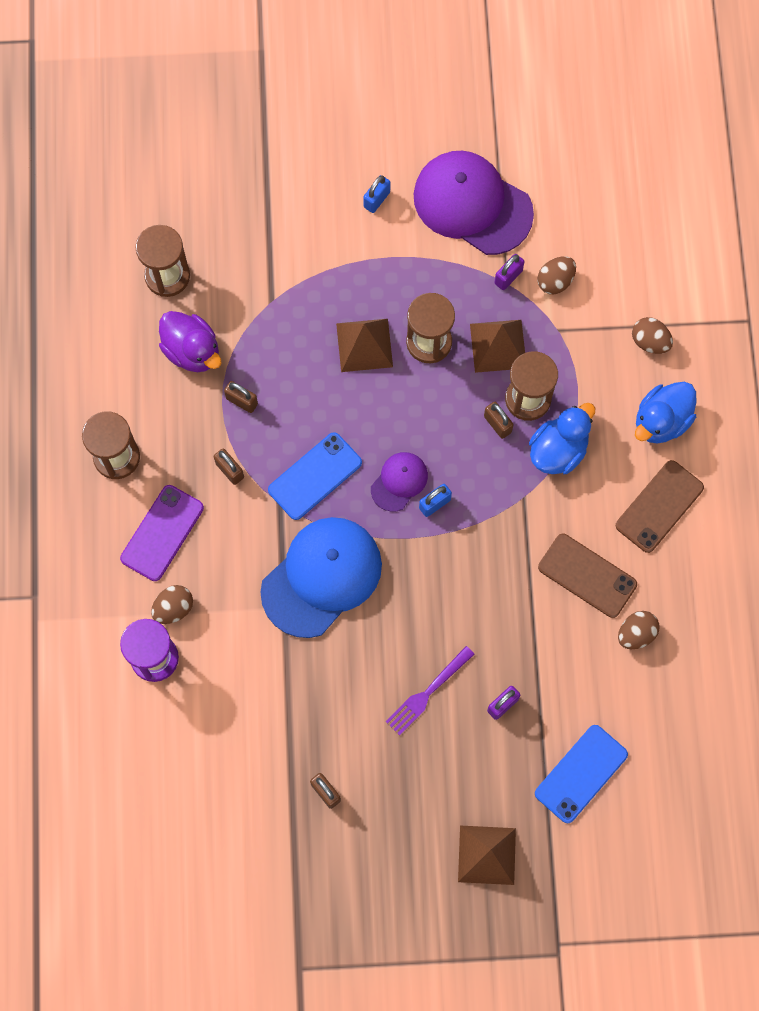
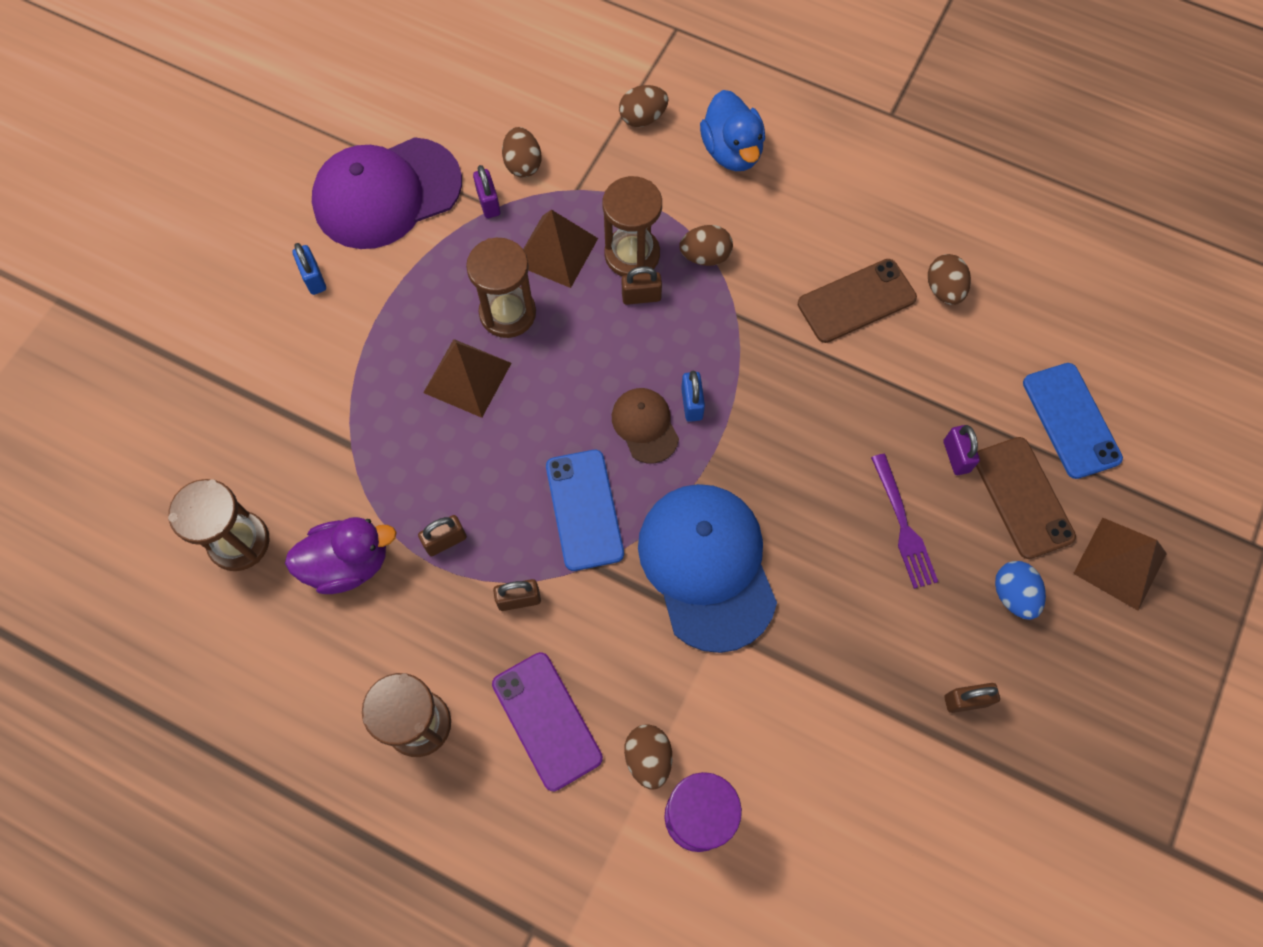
camera: 60 degrees left, 5 degrees down
purple cap [371,452,428,512] -> brown cap [612,388,679,463]
blue duck [529,403,595,474] -> brown egg [679,225,733,266]
brown phone [616,460,704,553] -> brown phone moved to [976,437,1076,559]
none -> blue egg [995,561,1046,620]

